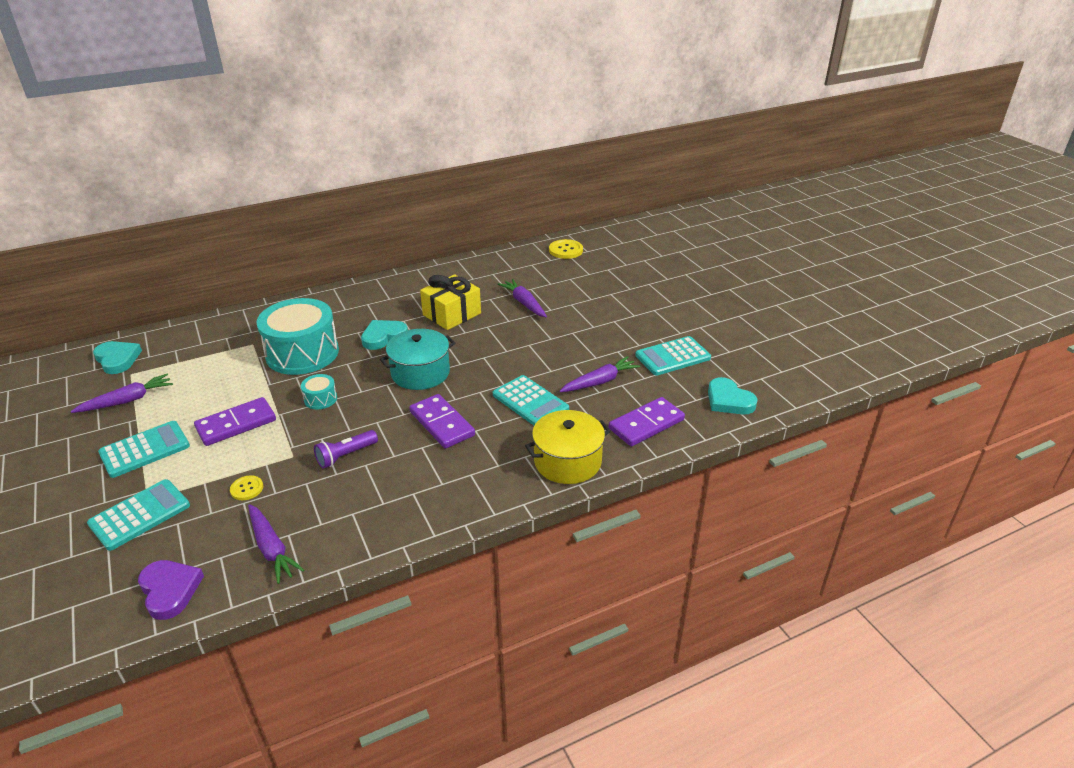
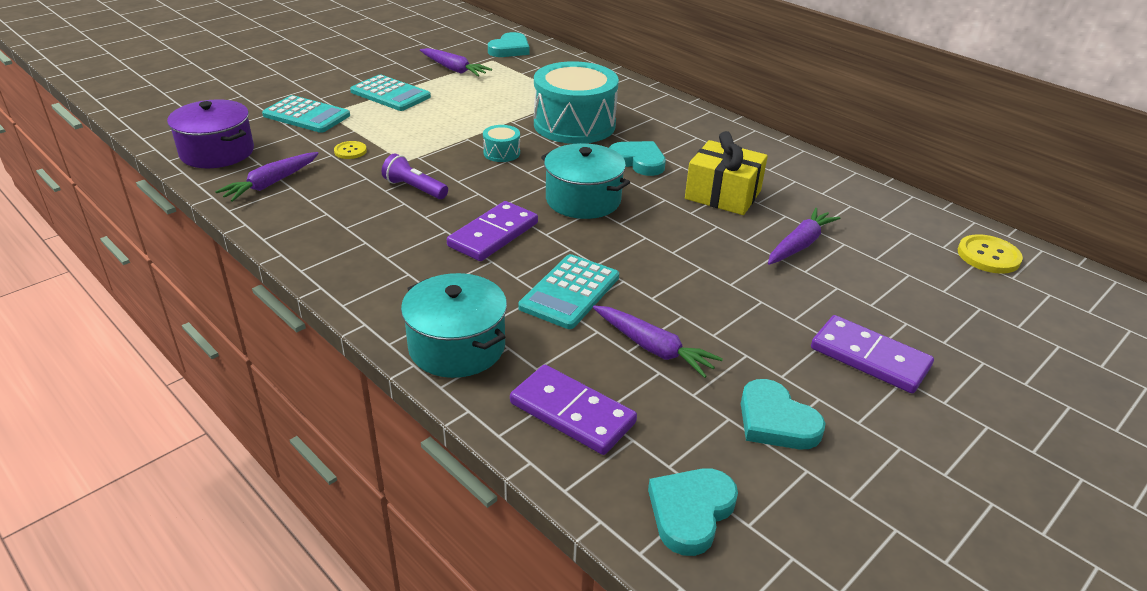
camera: 70 degrees right, 0 degrees up
purple heart [138,560,204,620] -> purple pot [167,99,254,168]
purple domino [194,397,276,446] -> purple domino moved to [811,315,934,393]
yellow pot [525,410,611,484] -> turquoise pot [401,273,507,378]
turquoise calculator [635,336,711,376] -> turquoise heart [741,379,826,449]

